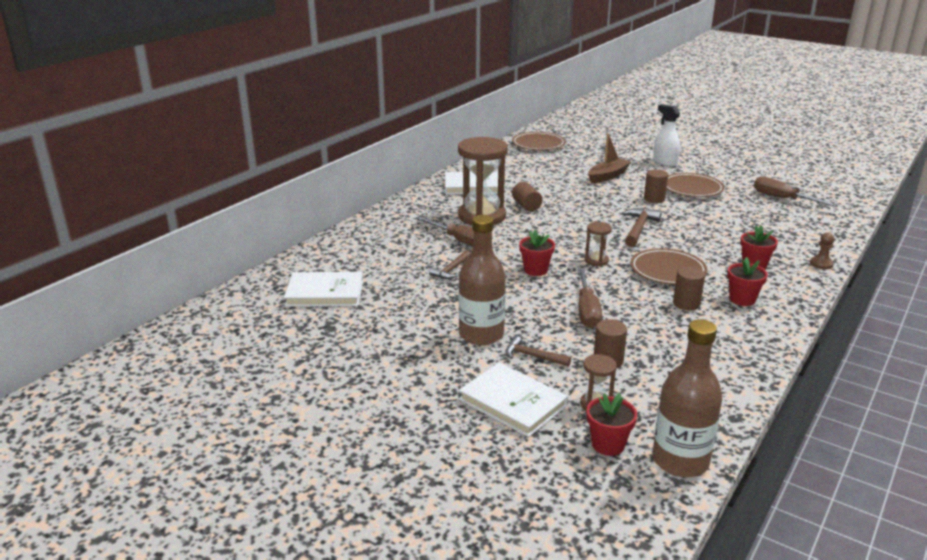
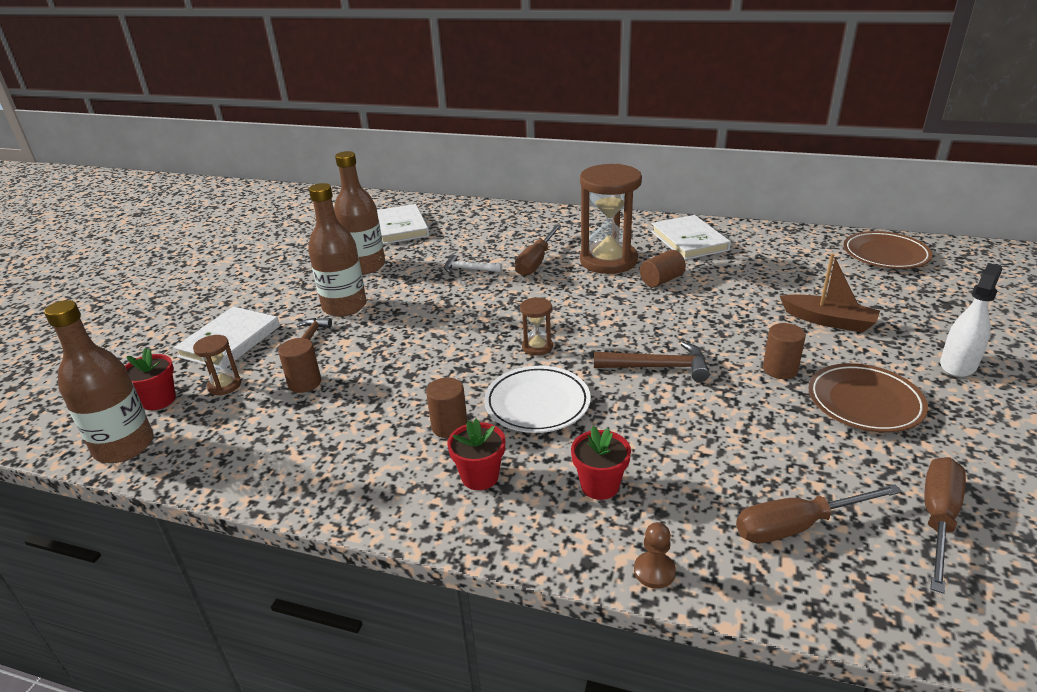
camera: 75 degrees right, 5 degrees up
brown hammer [429,250,471,279] -> white hammer [444,255,502,273]
red flower pot [519,230,555,276] -> none
brown screwdriver [578,268,602,328] -> brown screwdriver moved to [736,484,902,543]
brown plate [630,248,708,285] -> white plate [484,366,591,433]
none -> brown bottle [334,151,385,275]

